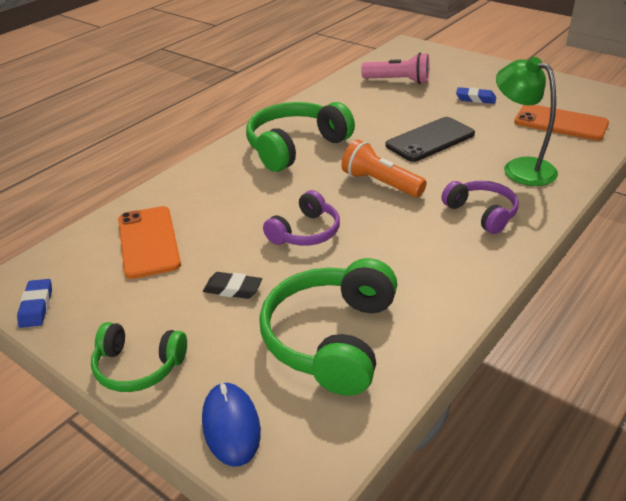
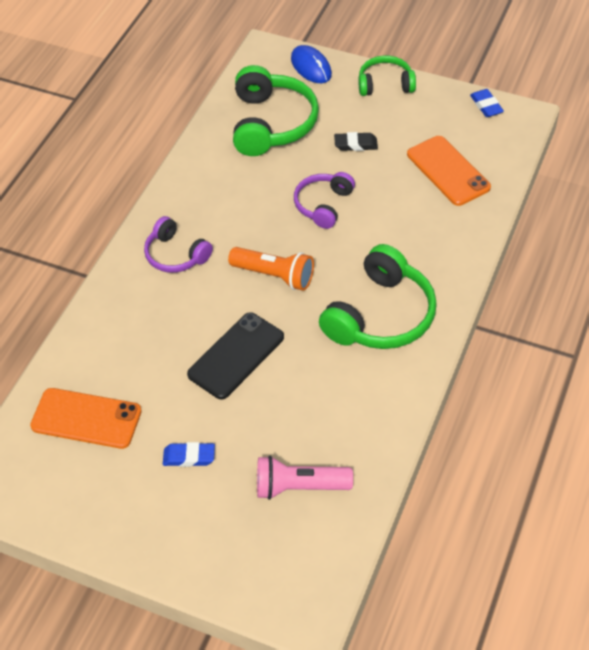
camera: 165 degrees right, 15 degrees up
green lamp [496,57,558,186] -> none

